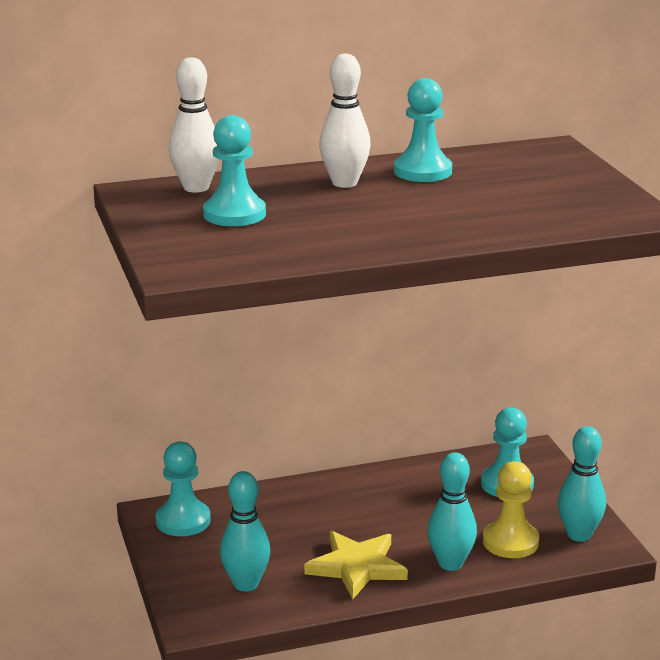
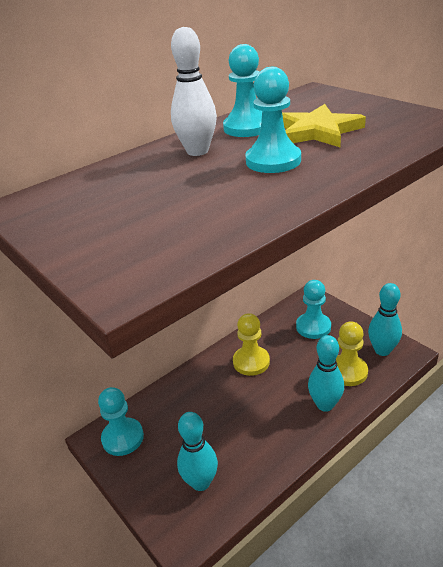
camera: 20 degrees left, 10 degrees up
white bowling pin [169,57,219,193] -> none
turquoise pawn [203,115,266,226] -> turquoise pawn moved to [246,67,301,173]
yellow star [304,531,408,599] -> yellow star moved to [282,104,366,147]
none -> yellow pawn [233,313,270,376]

